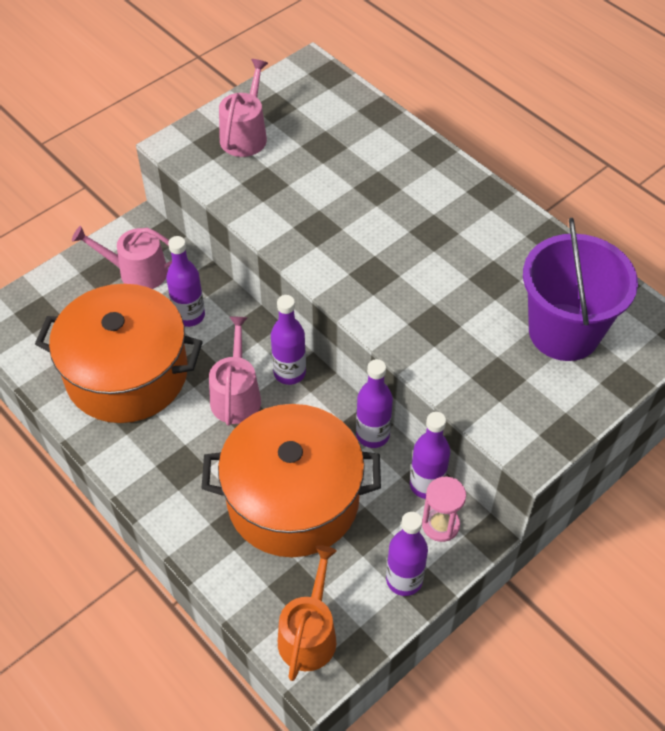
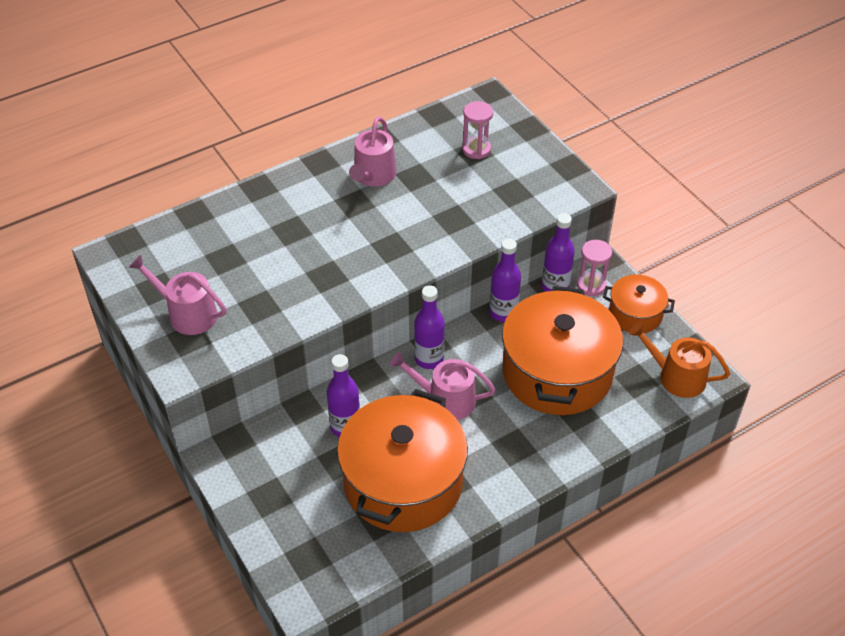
camera: 80 degrees left, 5 degrees down
pink watering can [72,226,172,289] -> pink watering can moved to [349,116,397,187]
purple bottle [386,512,428,596] -> orange pot [603,275,675,333]
purple bucket [523,218,638,361] -> pink hourglass [462,101,493,159]

